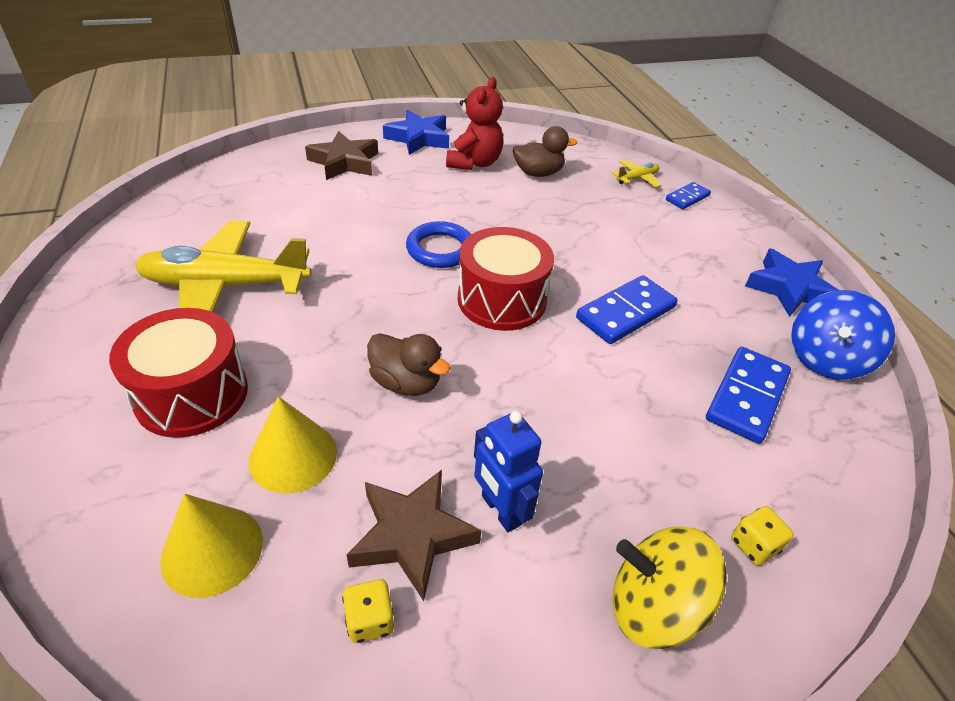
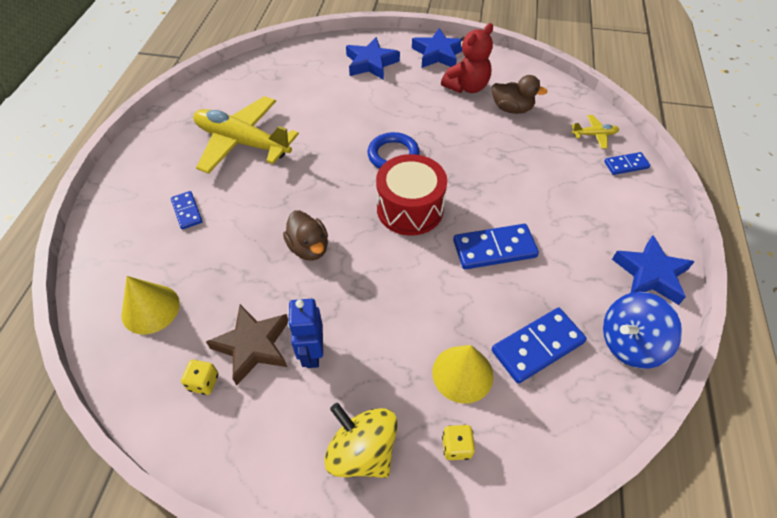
camera: 30 degrees right, 10 degrees up
red drum [109,308,248,438] -> blue domino [171,191,202,229]
yellow cone [249,396,337,493] -> yellow cone moved to [432,345,493,404]
brown star [305,131,378,180] -> blue star [346,37,400,80]

